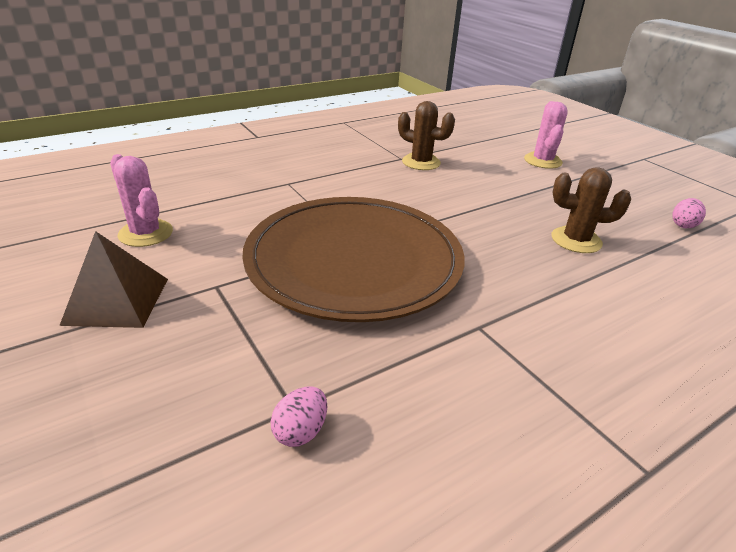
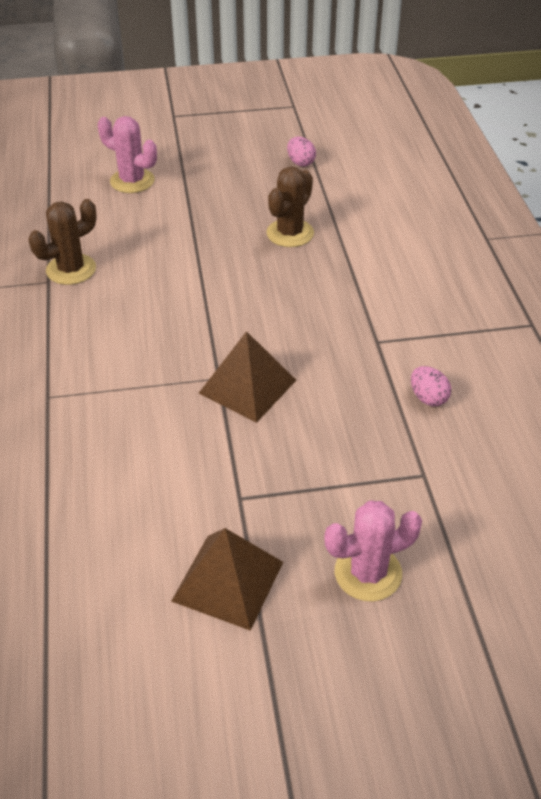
camera: 65 degrees left, 10 degrees up
pink cactus [110,154,173,247] -> pink cactus moved to [324,500,422,602]
brown plate [242,197,465,322] -> brown pyramid [198,331,296,423]
pink egg [271,387,327,447] -> pink egg moved to [411,366,451,406]

